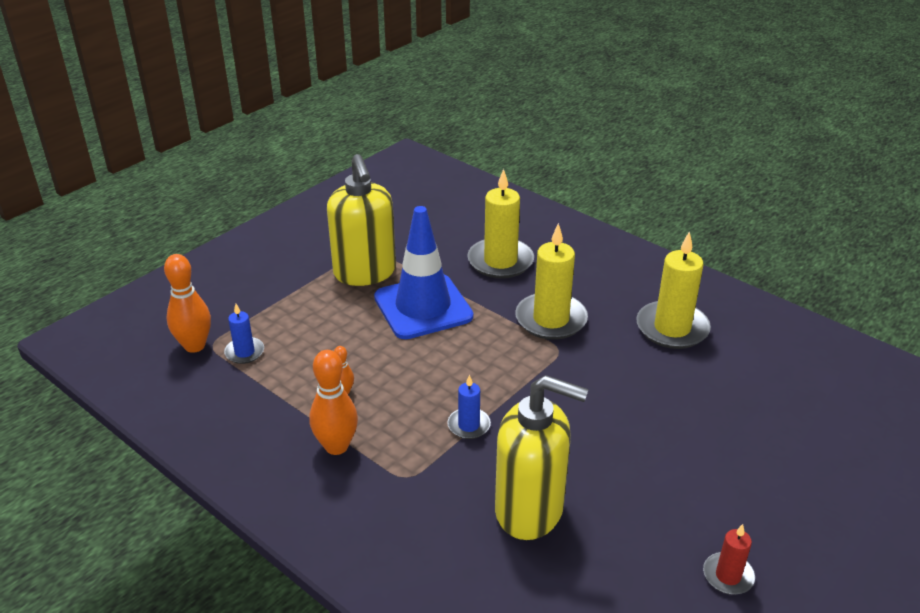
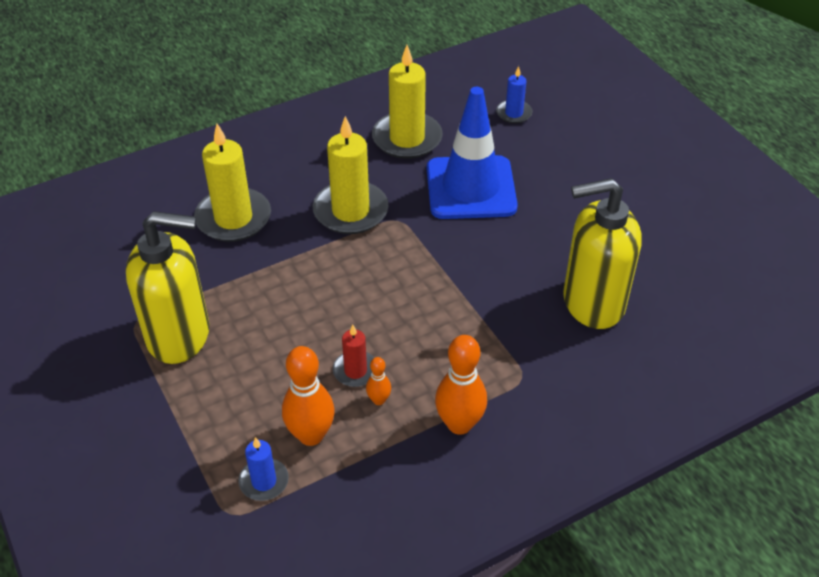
camera: 70 degrees left, 10 degrees up
orange bowling pin [164,254,211,353] -> orange bowling pin moved to [282,346,335,446]
blue traffic cone [374,206,473,339] -> blue traffic cone moved to [427,87,518,219]
blue candle [447,375,491,439] -> blue candle moved to [496,66,532,123]
yellow soap dispenser [495,375,588,540] -> yellow soap dispenser turned 135 degrees counterclockwise [563,178,641,329]
red candle [703,524,755,595] -> red candle moved to [333,325,374,387]

